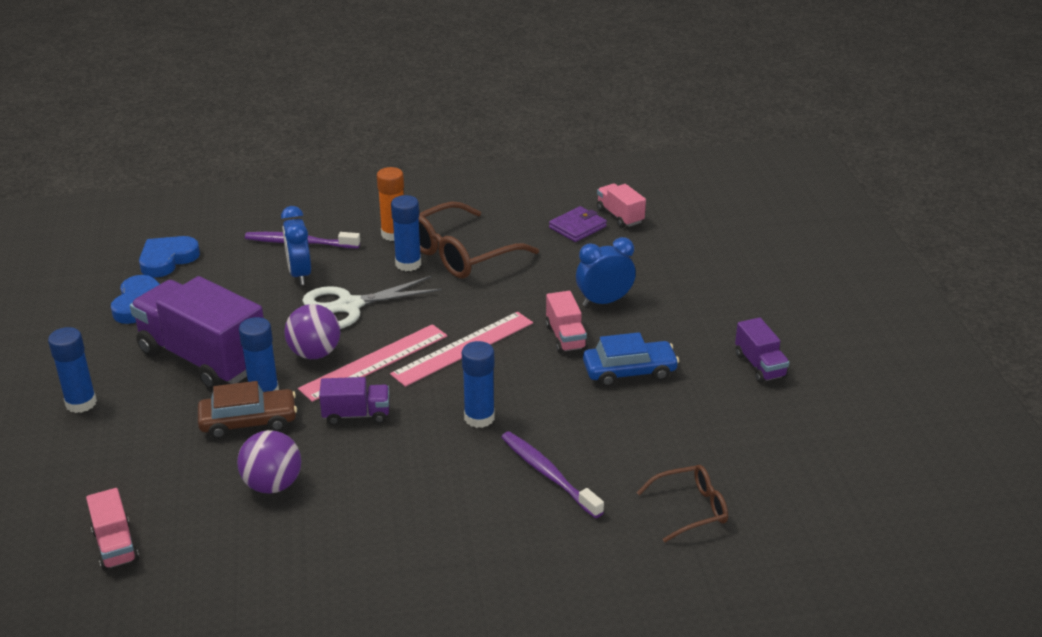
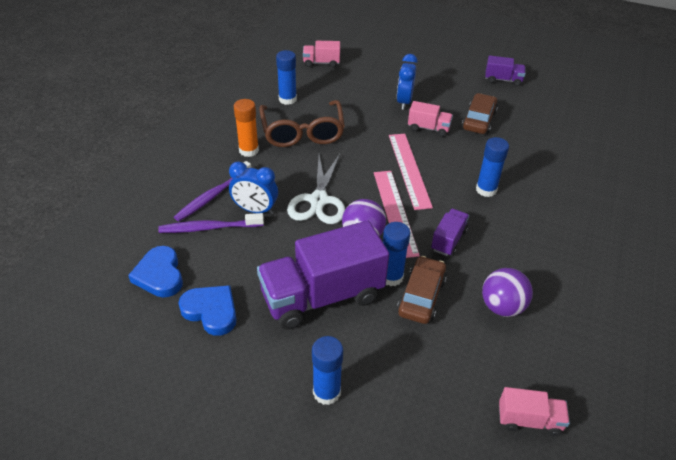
camera: 60 degrees left, 10 degrees up
blue glue stick [391,195,421,271] -> blue glue stick moved to [276,50,297,105]
purple toothbrush [501,431,604,518] -> purple toothbrush moved to [158,213,264,233]
purple wallet [549,206,607,242] -> none
blue car [583,332,679,387] -> brown car [462,93,498,134]
brown glasses [637,465,728,542] -> none

